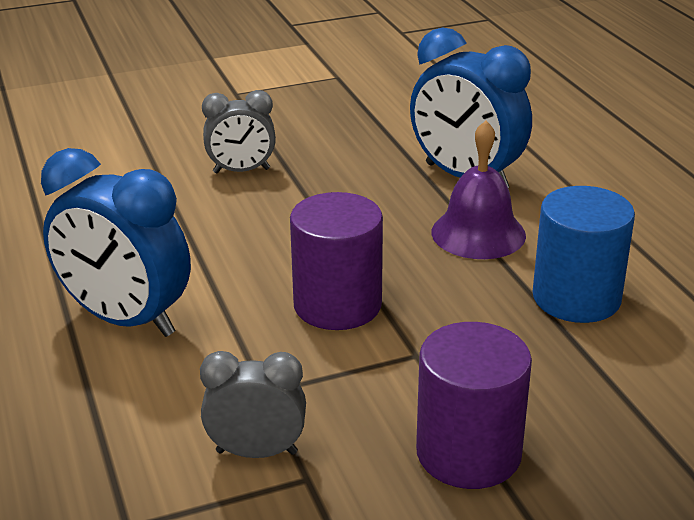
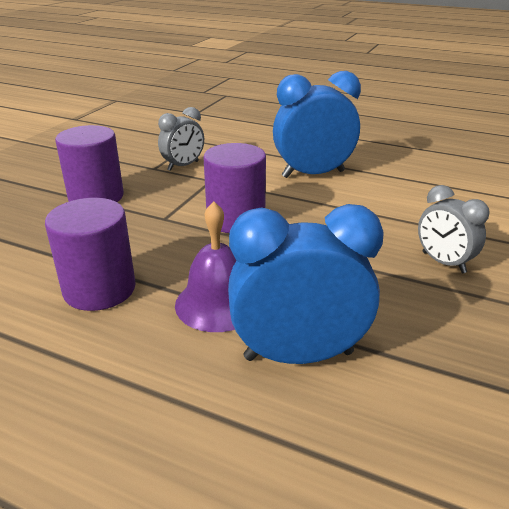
camera: 135 degrees right, 0 degrees up
grey clock [202,90,276,173] -> grey clock turned 75 degrees counterclockwise [418,185,490,273]
blue cylinder [533,186,635,323] -> purple cylinder [45,198,136,311]

